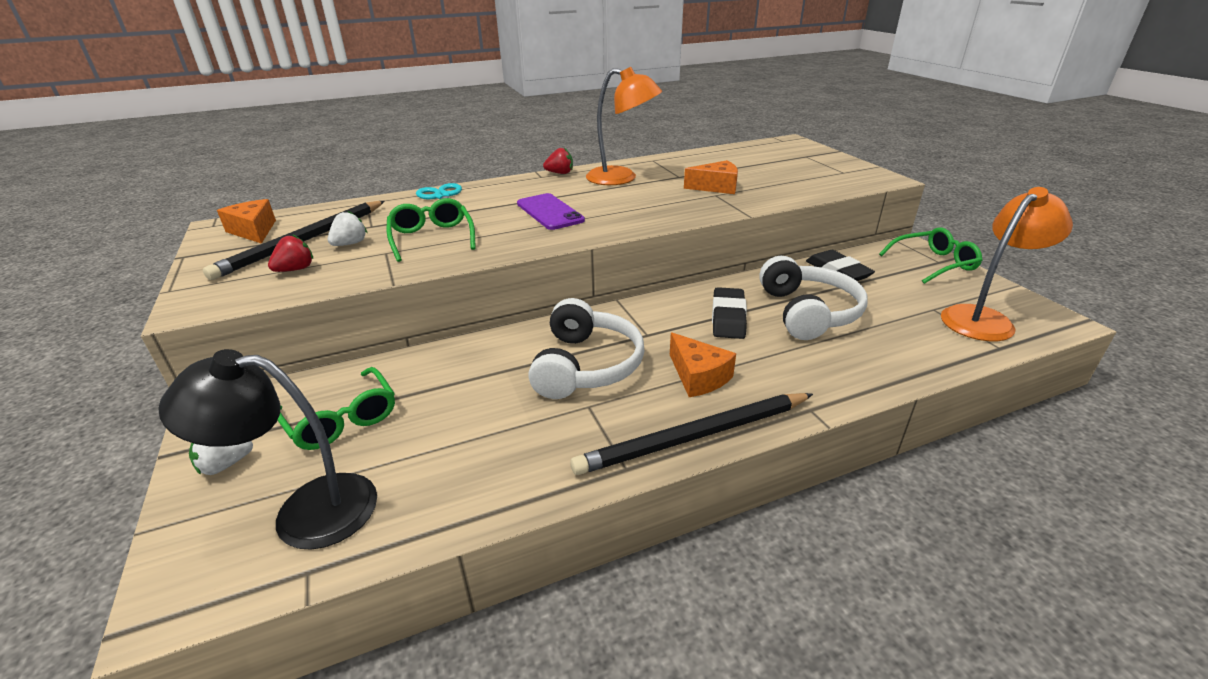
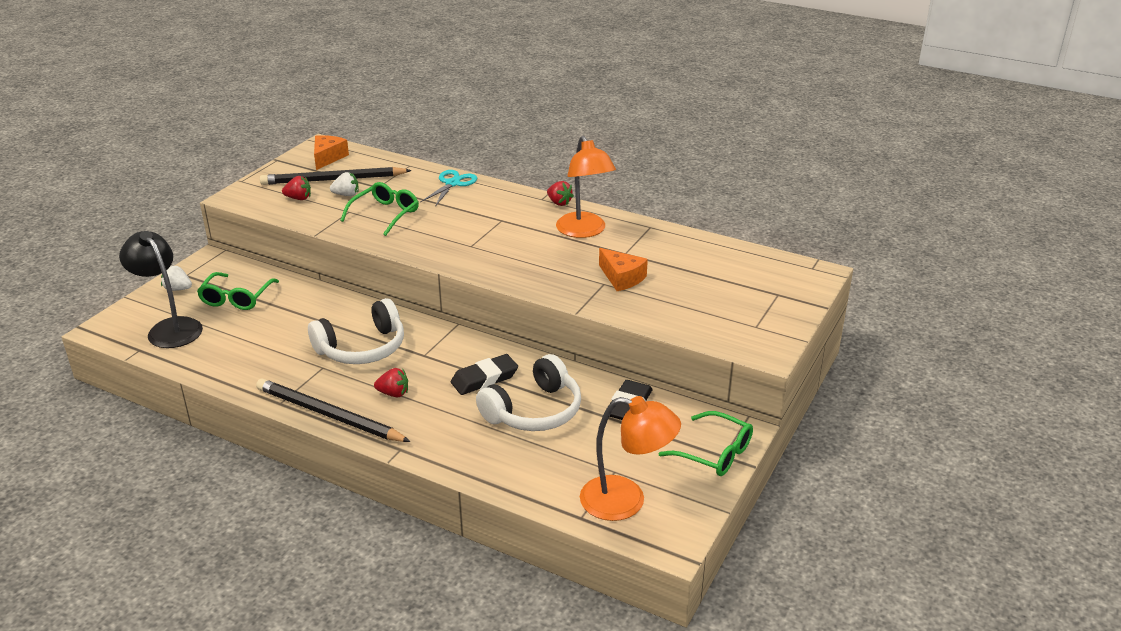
camera: 50 degrees right, 0 degrees up
purple phone [517,193,585,230] -> none
orange cheese [670,332,736,397] -> red strawberry [374,368,408,397]

